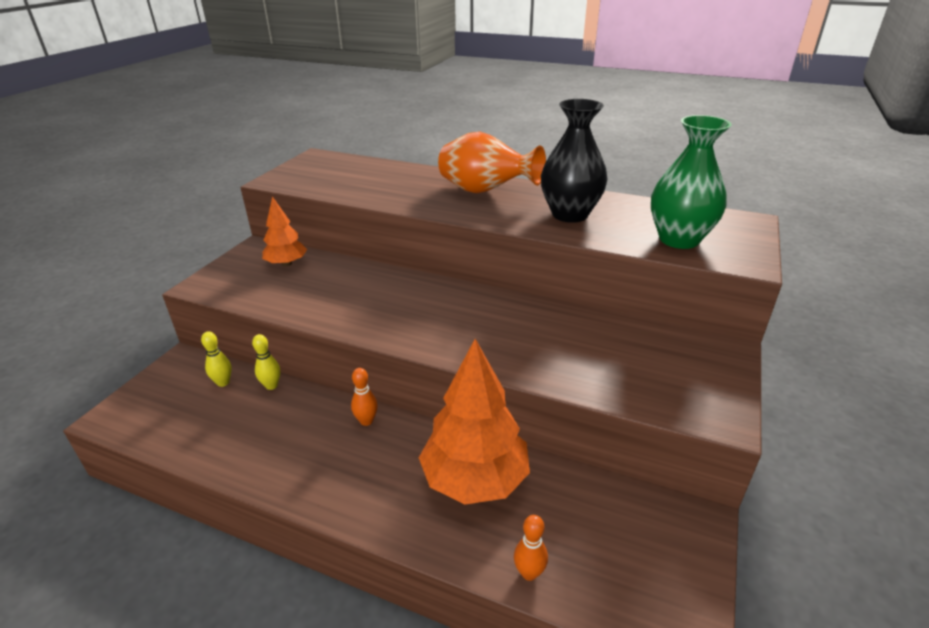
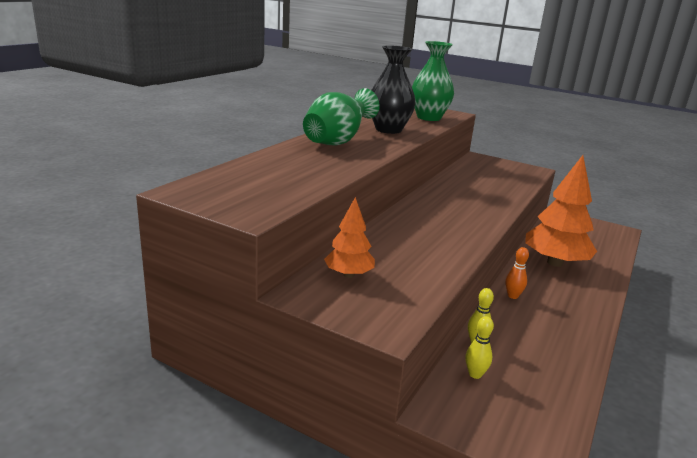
camera: 85 degrees left, 10 degrees down
orange vase [438,132,546,193] -> green vase [303,88,380,145]
orange bowling pin [514,515,548,581] -> none

